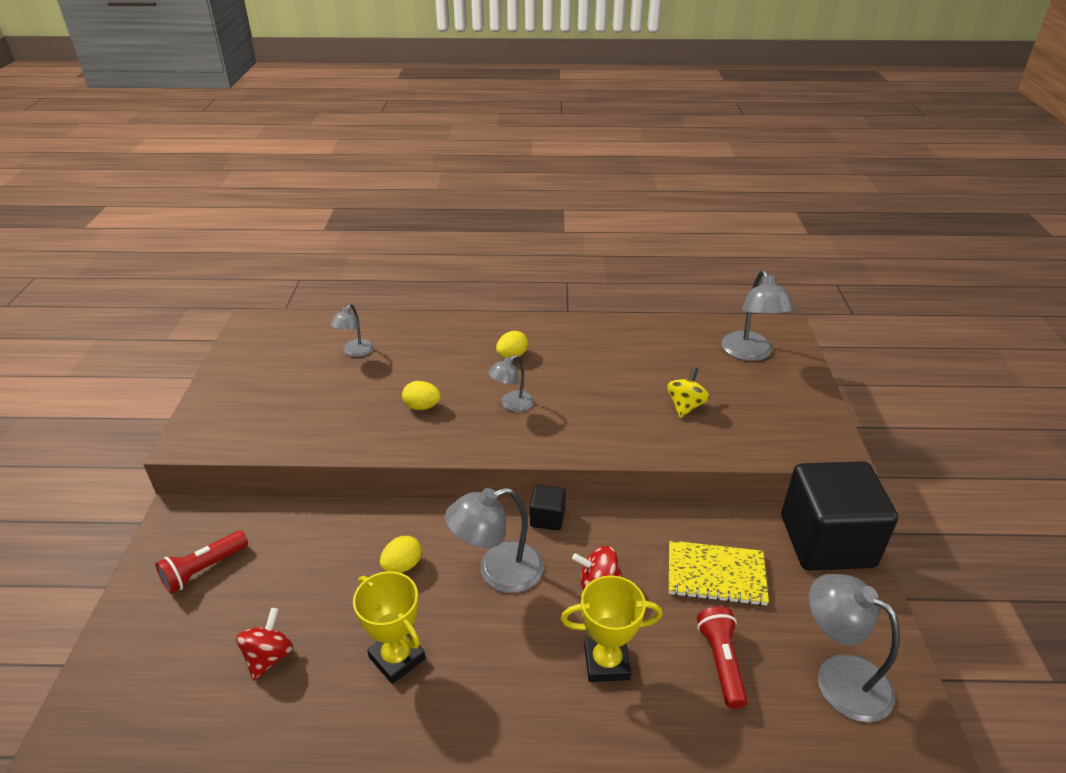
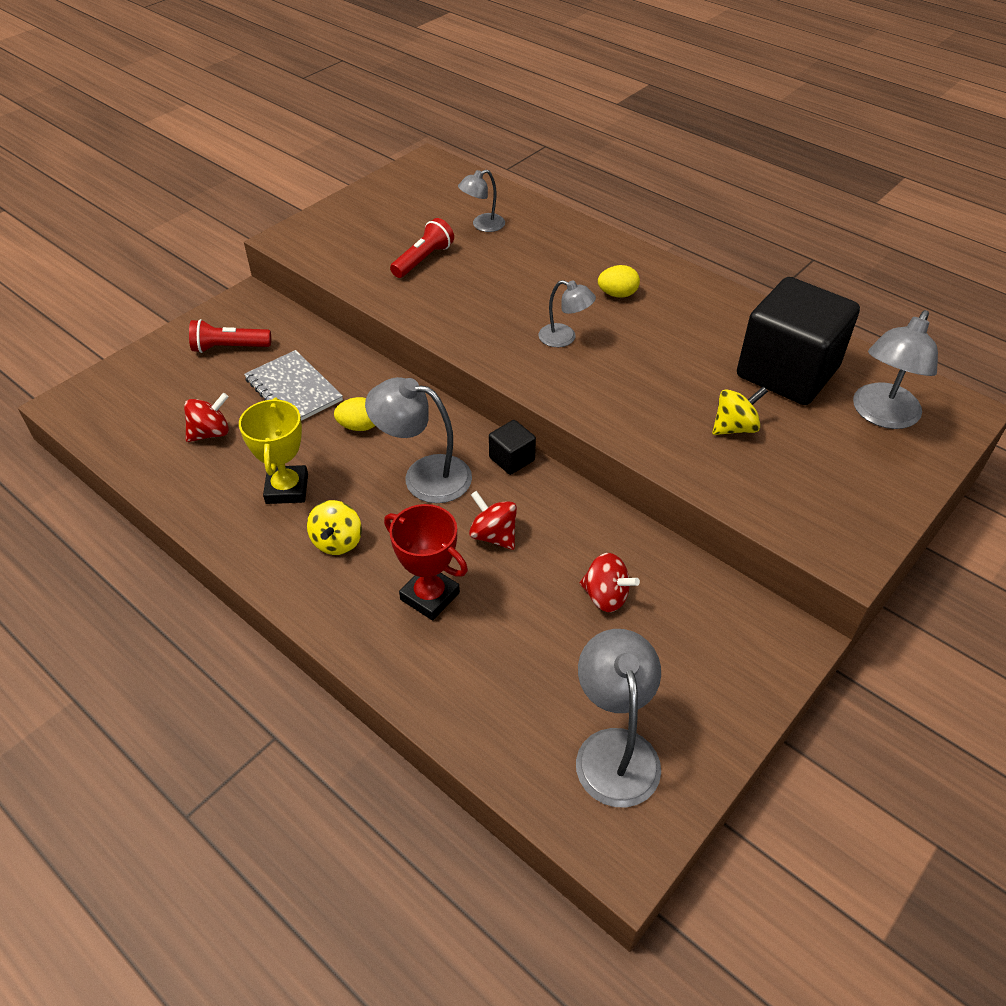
camera: 40 degrees right, 10 degrees up
yellow egg [402,381,441,410] -> none
grey lamp [488,355,534,412] -> grey lamp turned 150 degrees counterclockwise [539,280,596,347]
yellow trophy [561,575,662,682] -> red trophy [384,504,468,621]
yellow notebook [669,540,769,606] -> red spinning top [580,553,640,612]
red flashlight [697,606,748,709] -> red flashlight moved to [390,218,454,278]
black cube [781,461,898,570] -> black cube moved to [737,277,860,405]
none -> grey notebook [244,350,343,421]
none -> yellow spinning top [307,500,362,555]

